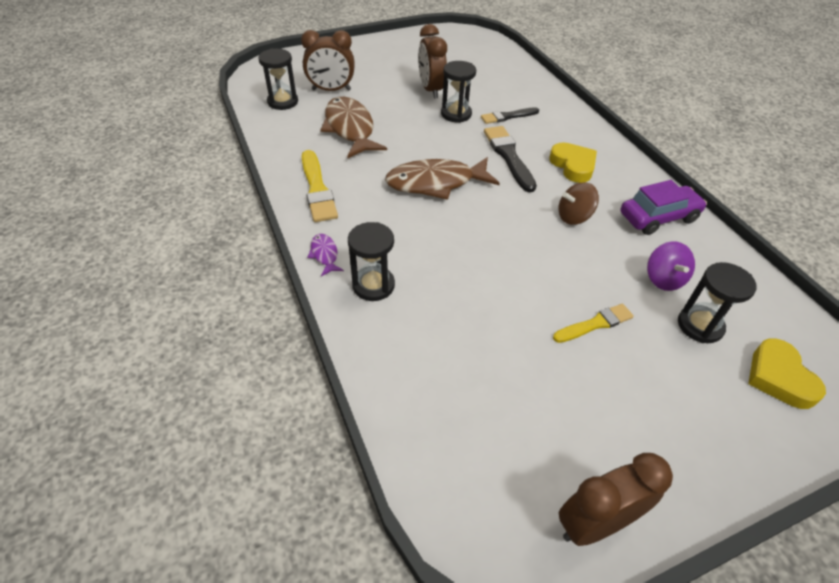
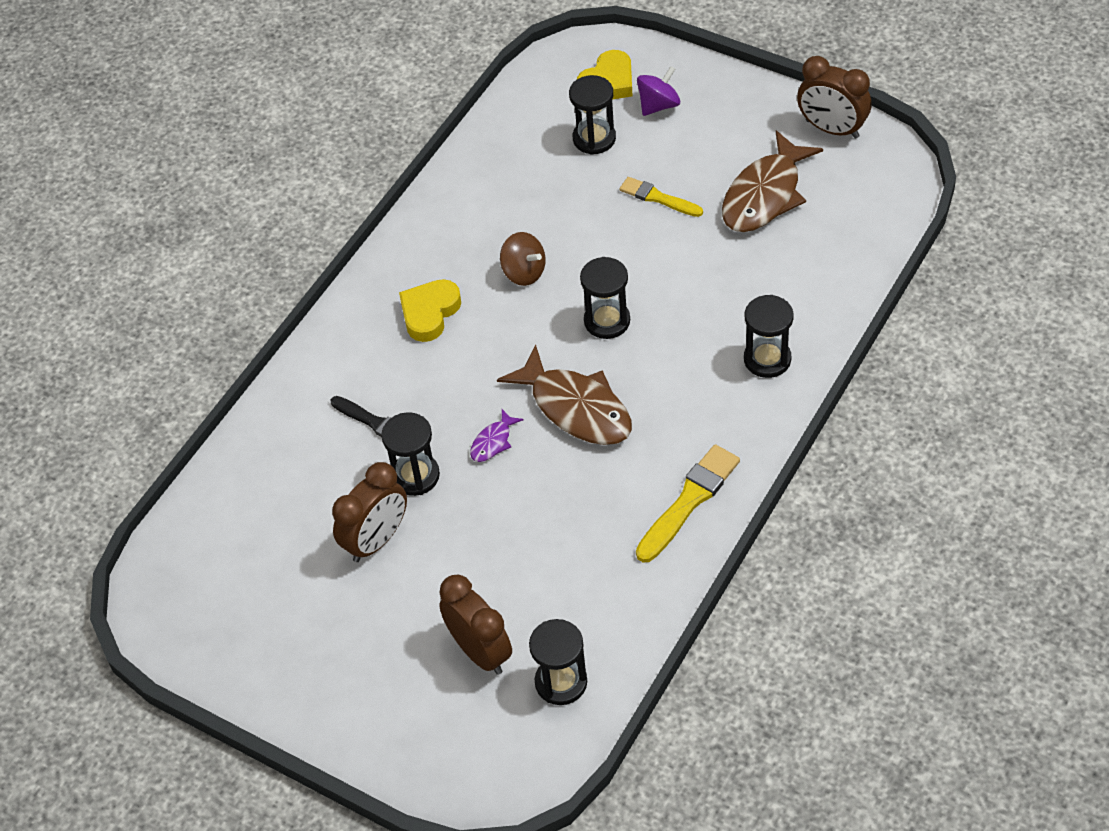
camera: 120 degrees left, 5 degrees up
purple fish [307,234,344,276] -> purple fish moved to [470,409,523,462]
brown fish [320,97,387,158] -> brown fish moved to [722,130,823,232]
black brush [484,126,537,192] -> none
purple car [620,180,707,235] -> none
purple spinning top [647,241,695,291] -> purple spinning top moved to [637,66,680,116]
none -> black hourglass [580,257,630,339]

